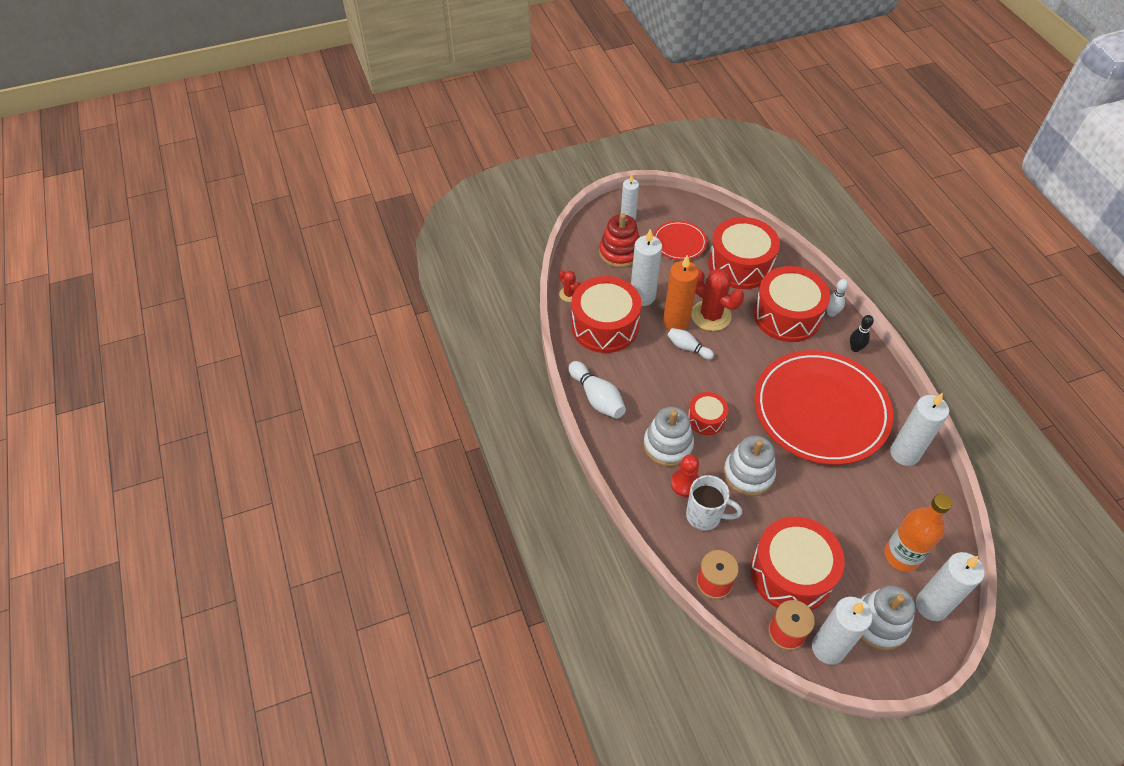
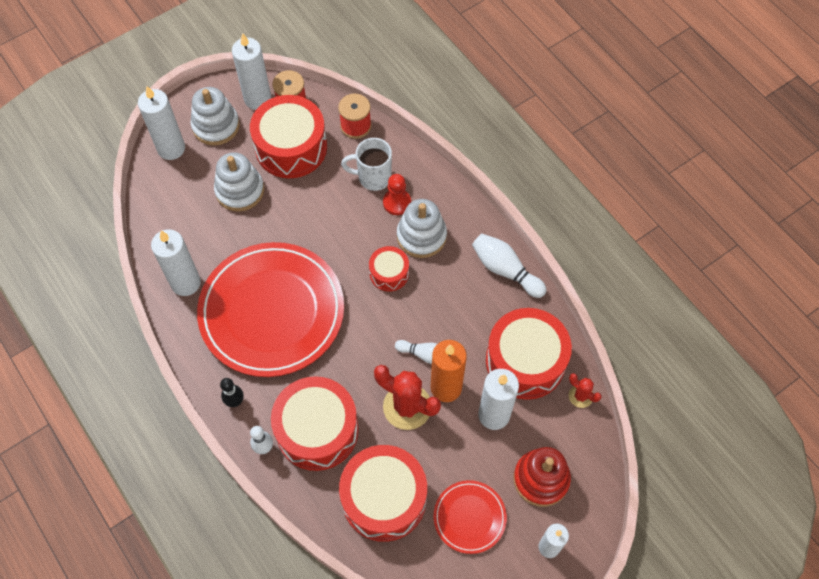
camera: 165 degrees right, 10 degrees up
white stacking toy [723,435,776,496] -> white stacking toy moved to [214,152,264,212]
orange bottle [884,494,952,572] -> none

